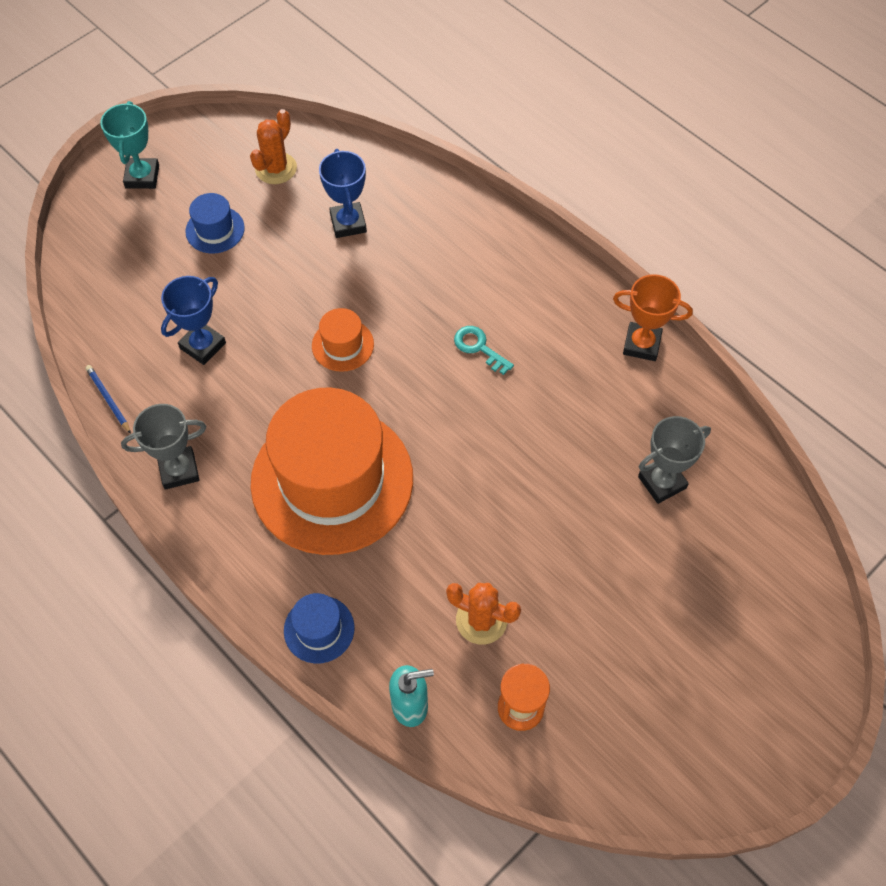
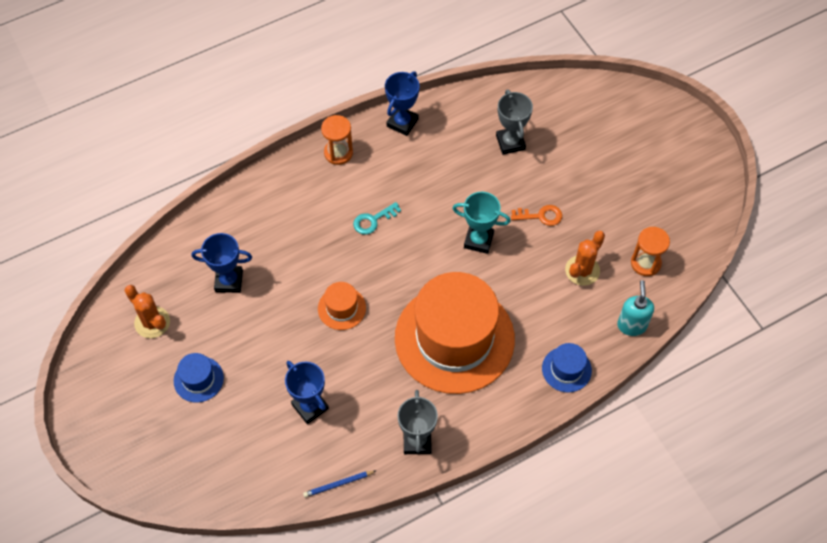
camera: 75 degrees left, 0 degrees up
turquoise trophy [100,101,159,189] -> turquoise trophy moved to [452,192,511,254]
orange trophy [613,274,693,361] -> blue trophy [385,71,420,136]
none -> orange hourglass [321,115,353,165]
none -> orange key [511,205,562,226]

